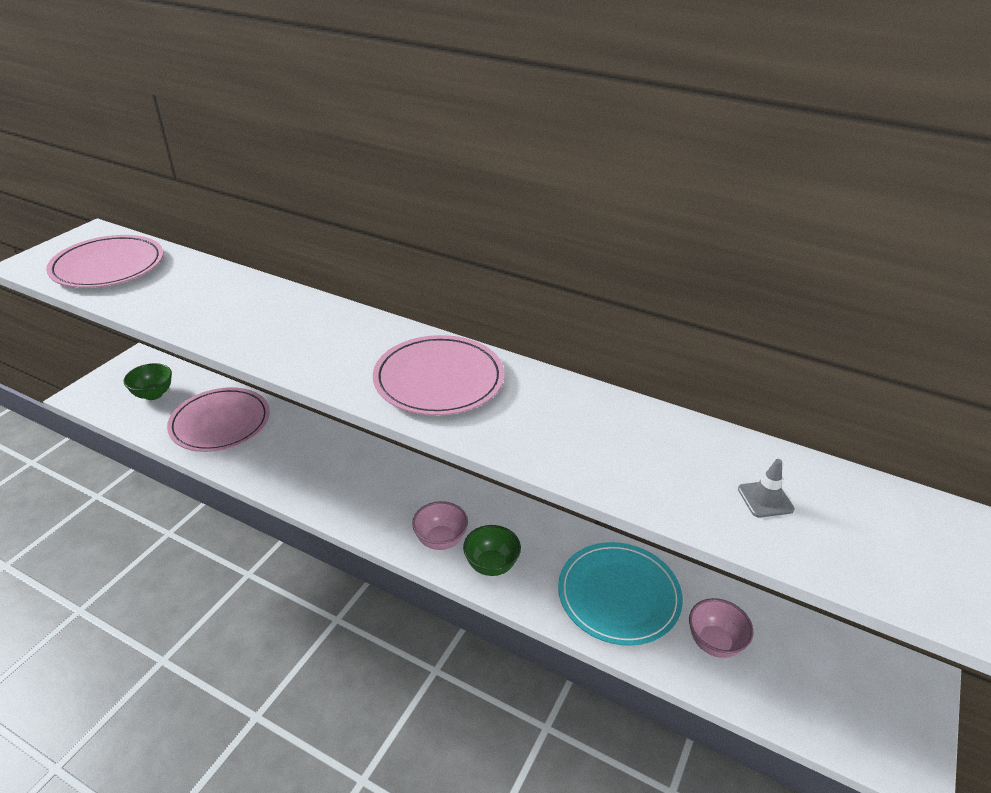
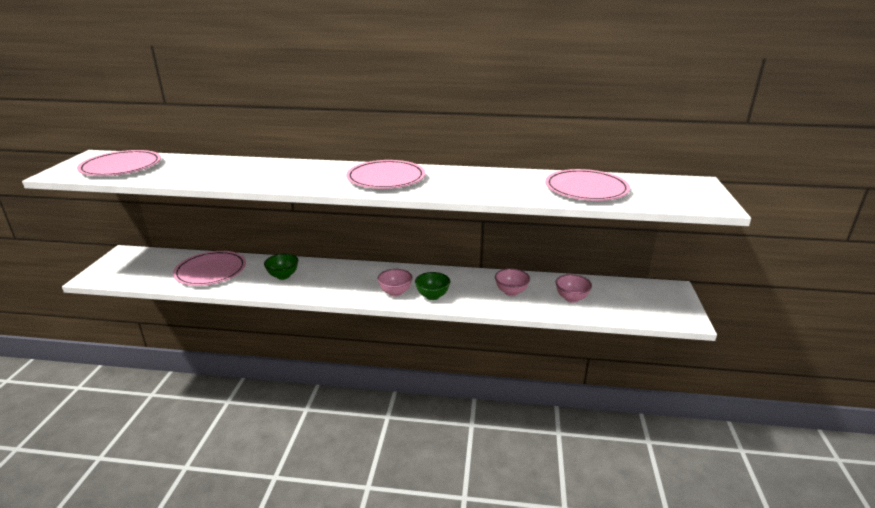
camera: 20 degrees left, 10 degrees down
green bowl [123,363,172,400] -> green bowl moved to [264,254,298,280]
turquoise plate [558,542,683,646] -> pink bowl [495,268,530,296]
grey traffic cone [738,459,795,518] -> pink plate [545,169,630,201]

